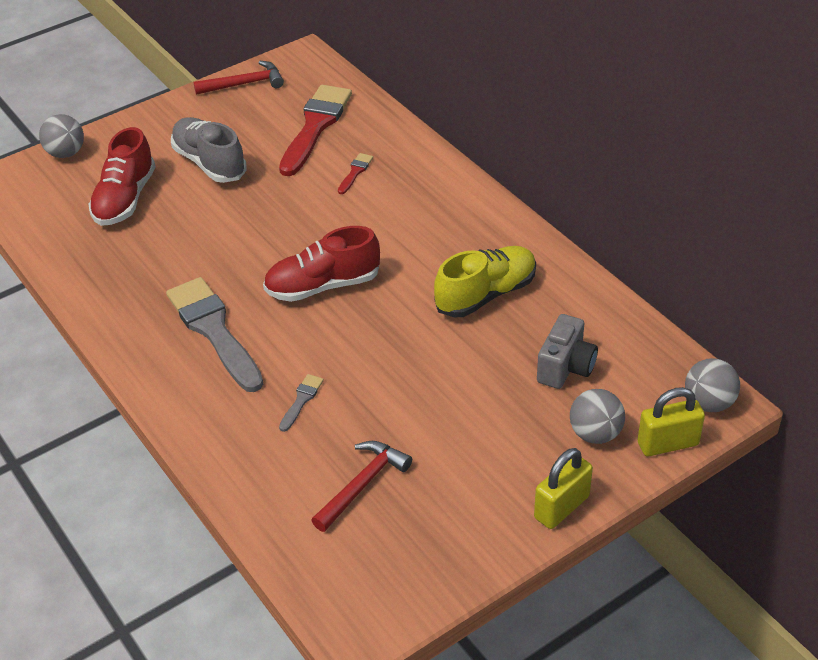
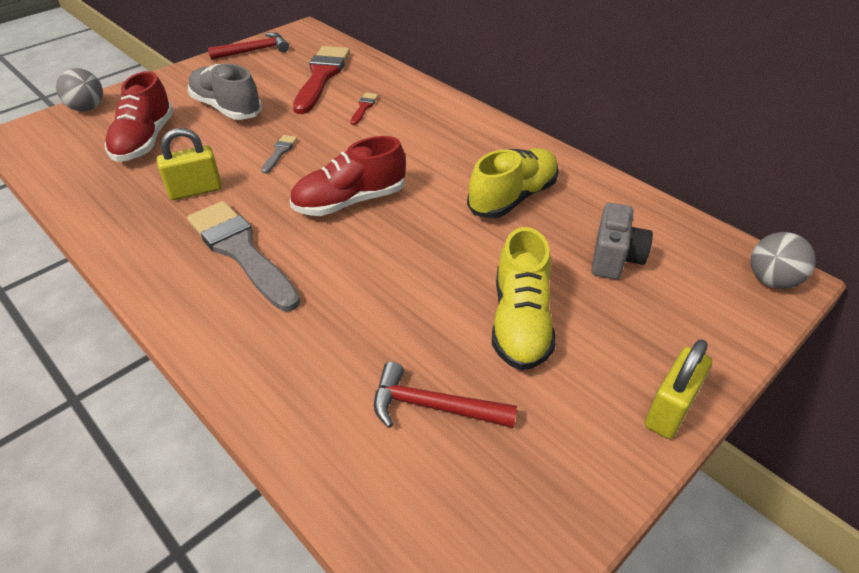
camera: 10 degrees left, 0 degrees up
grey brush [279,374,324,432] -> grey brush moved to [261,135,297,174]
red hammer [311,441,412,532] -> red hammer turned 105 degrees counterclockwise [374,362,517,428]
grey ball [570,389,625,444] -> none
yellow padlock [638,387,705,456] -> yellow padlock moved to [157,128,222,200]
none -> yellow shoe [492,227,556,371]

